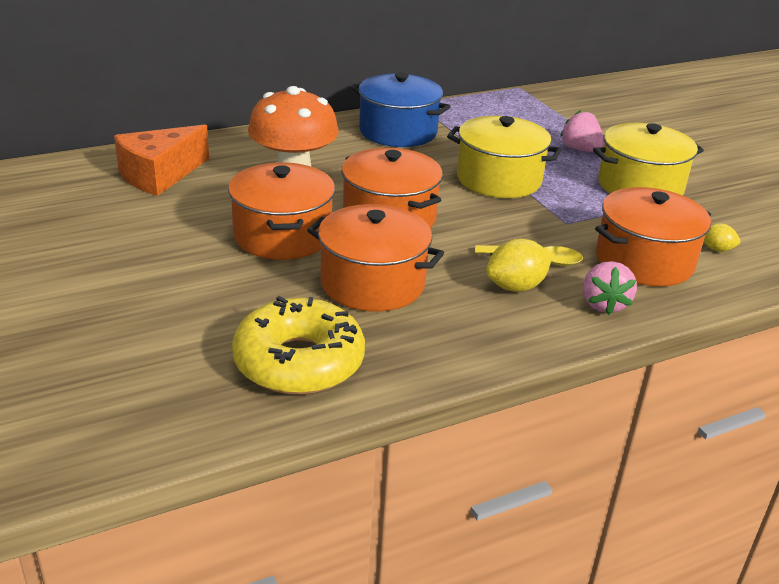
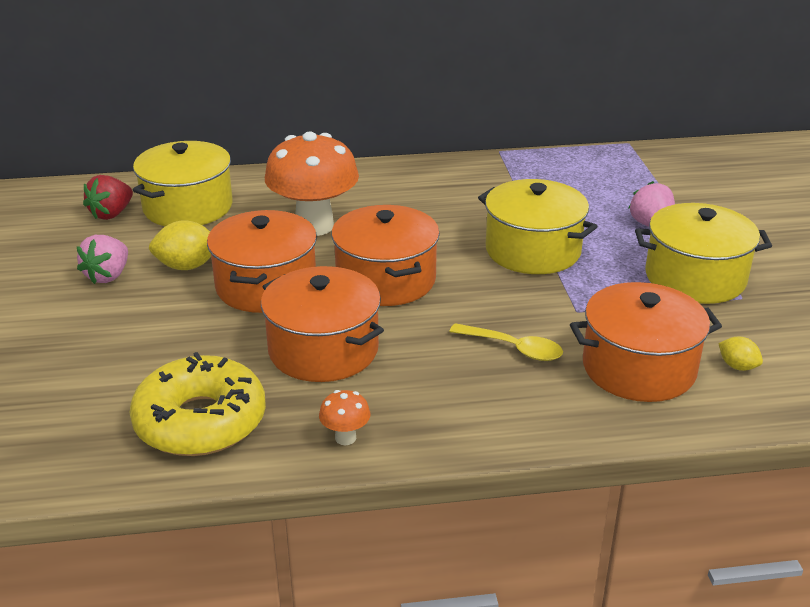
camera: 20 degrees right, 0 degrees up
orange cheese [114,125,209,196] -> yellow pot [133,141,233,226]
blue pot [352,72,451,147] -> none
yellow lemon [486,239,552,292] -> yellow lemon moved to [149,220,211,270]
pink strawberry [583,261,637,315] -> pink strawberry moved to [77,235,128,284]
none -> red strawberry [83,175,133,220]
none -> orange mushroom [319,390,370,445]

